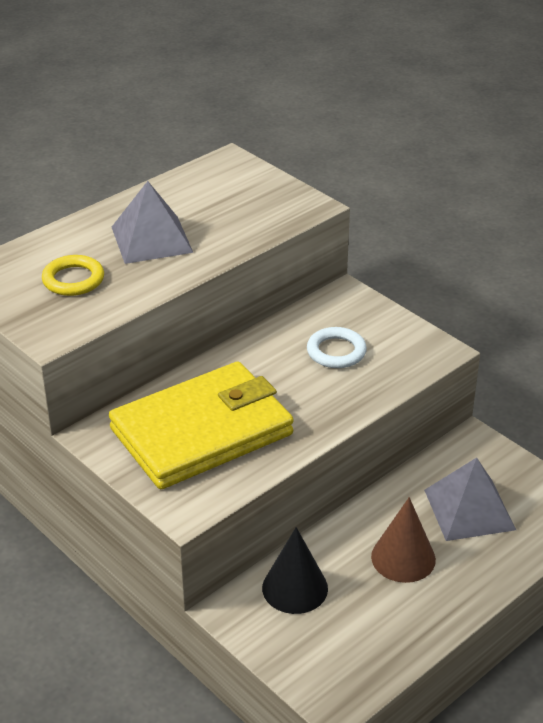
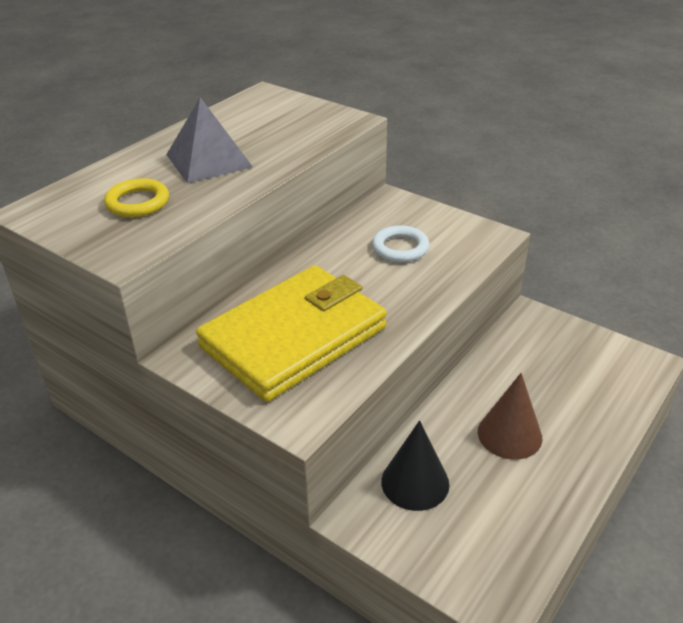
camera: 10 degrees left, 0 degrees up
grey pyramid [424,458,516,541] -> none

